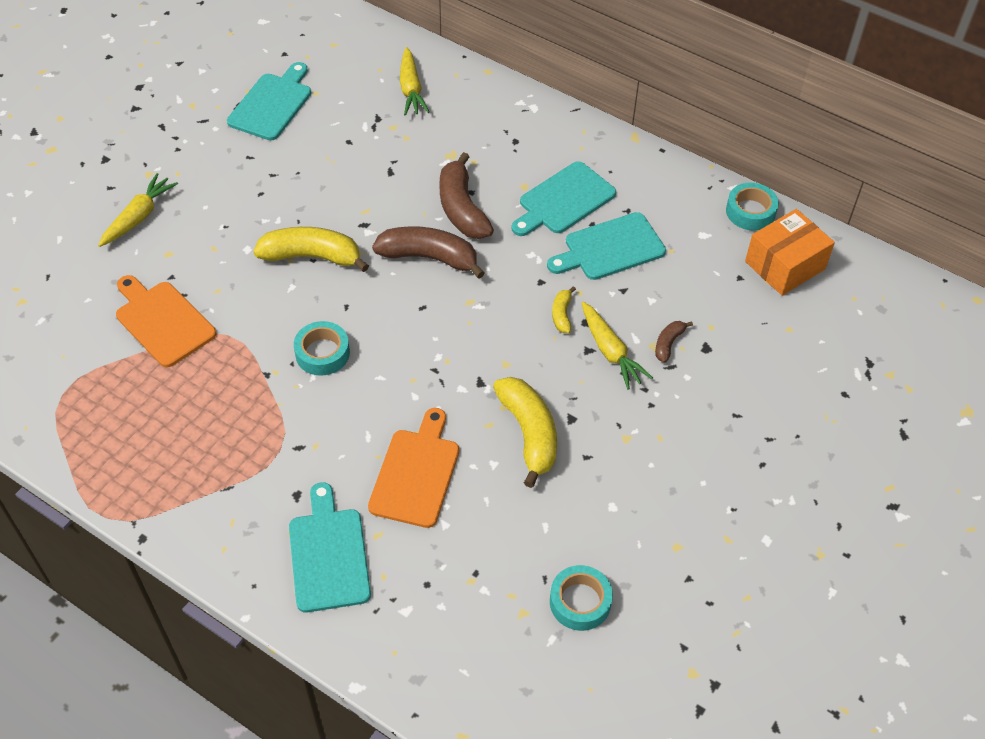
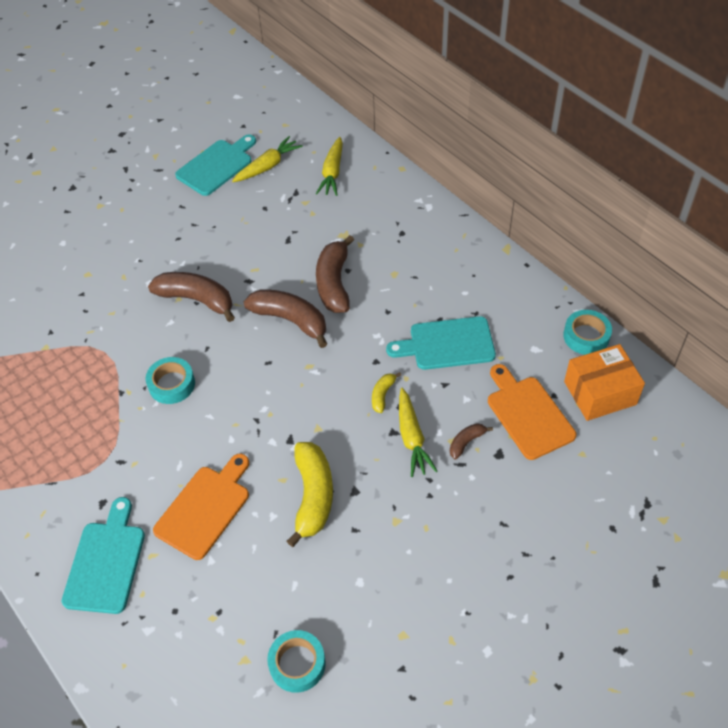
camera: 20 degrees right, 0 degrees up
yellow carrot [98,173,178,247] -> yellow carrot moved to [232,136,303,182]
orange cutting board [116,275,216,367] -> orange cutting board moved to [488,364,576,460]
yellow banana [253,227,369,272] -> brown banana [148,272,235,322]
turquoise cutting board [511,161,616,236] -> none

